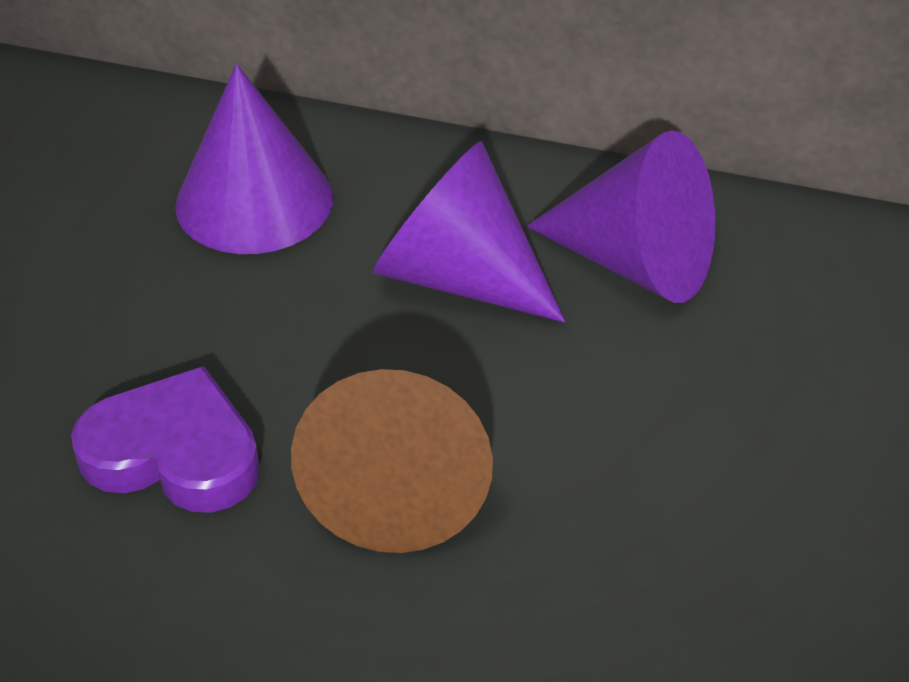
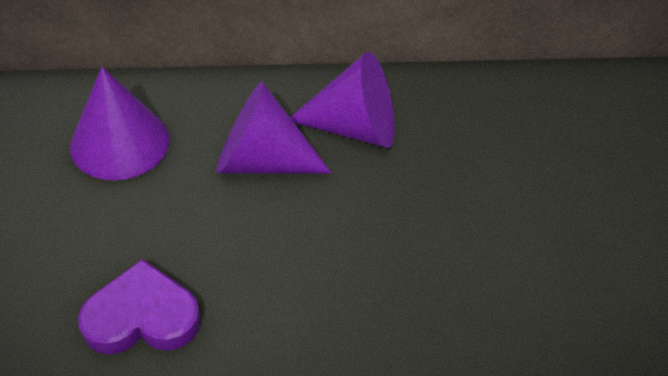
camera: 25 degrees left, 5 degrees up
brown cone [291,369,493,553] -> none

